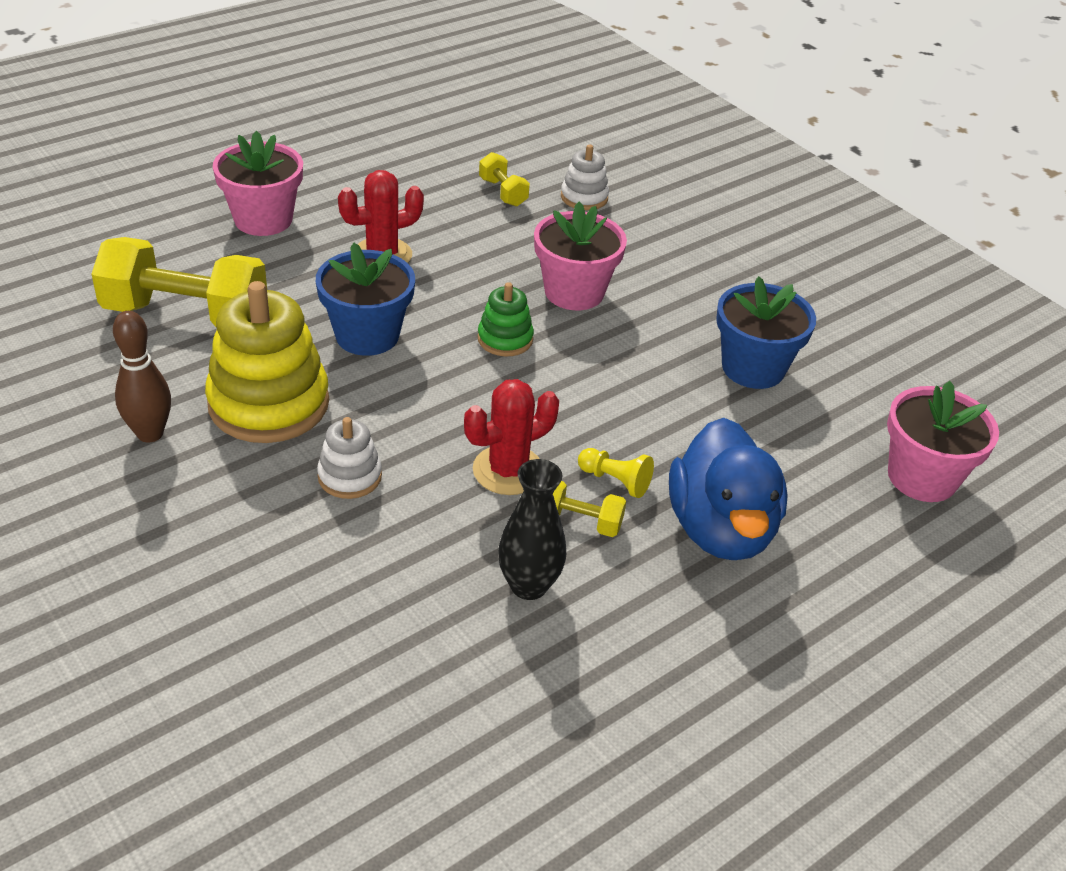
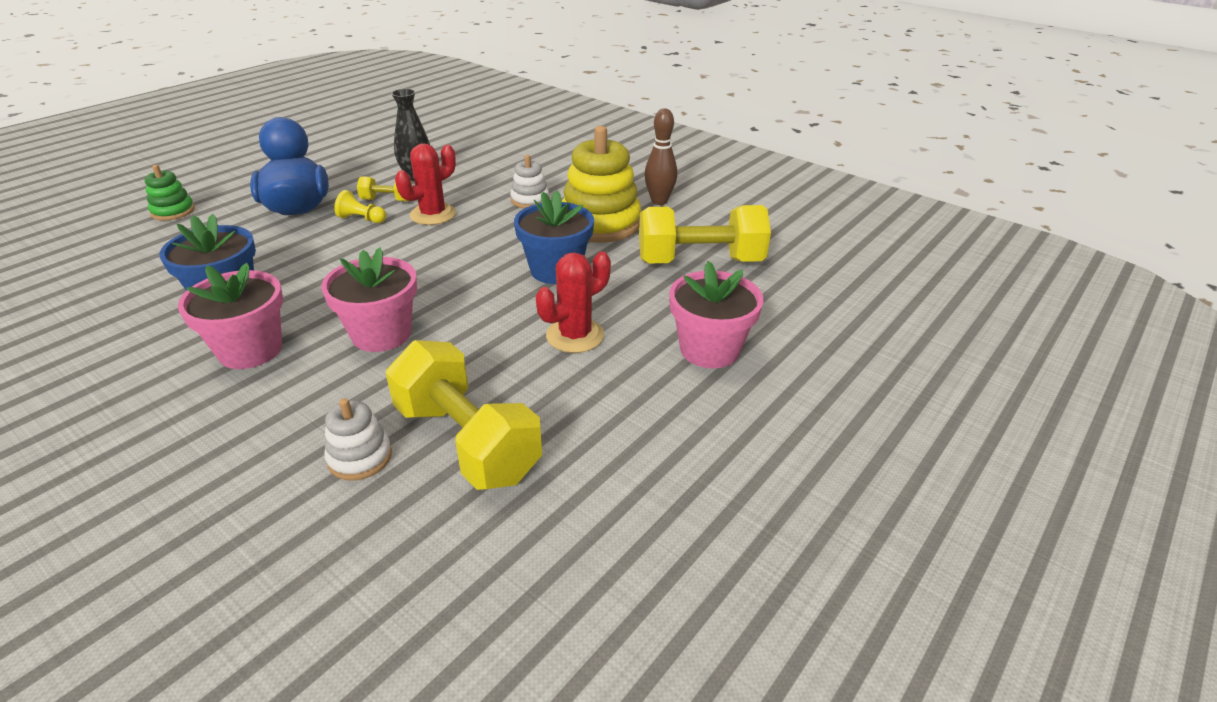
camera: 170 degrees right, 5 degrees down
green stacking toy [478,282,534,356] -> green stacking toy moved to [145,165,195,221]
yellow dumbbell [479,152,530,207] -> yellow dumbbell [385,340,542,490], size x2.16
pink flower pot [887,381,999,502] -> pink flower pot moved to [178,263,283,369]

